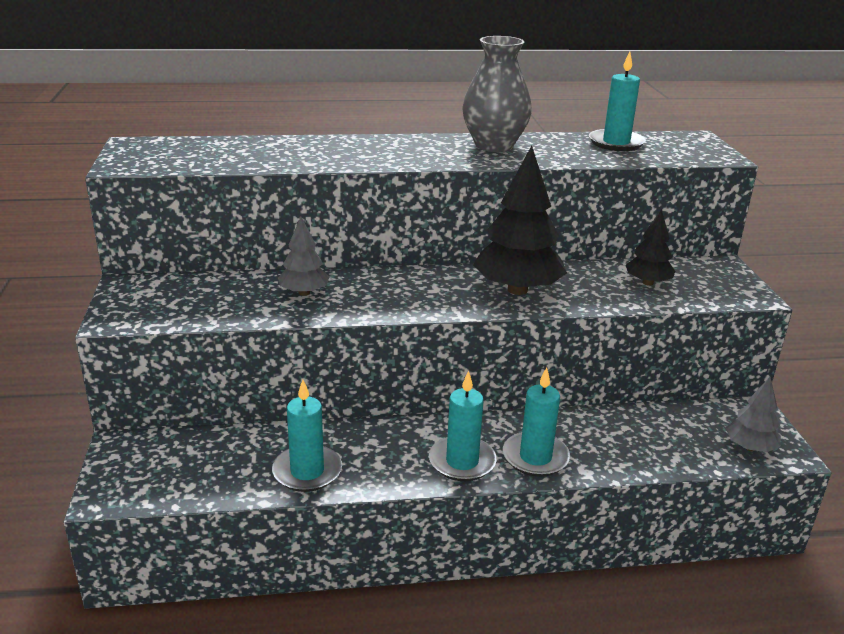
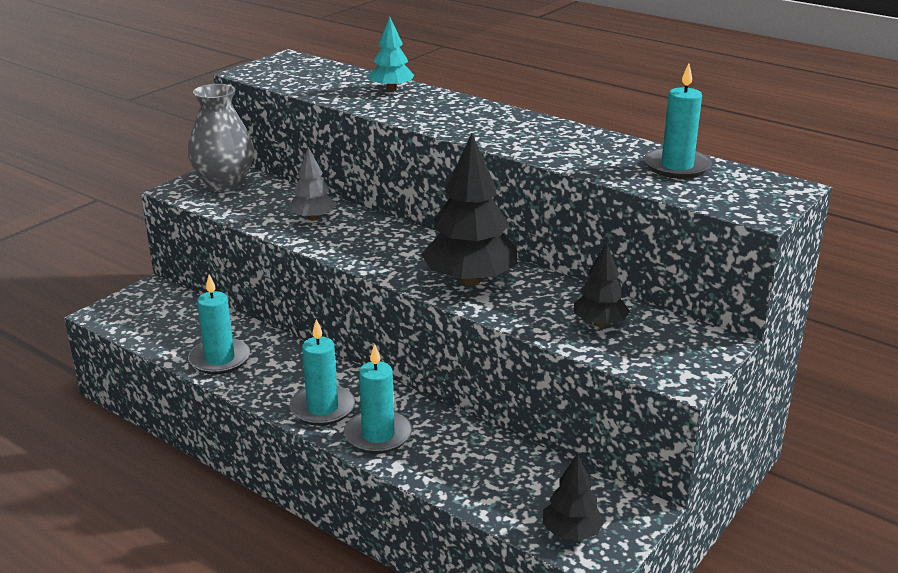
camera: 45 degrees right, 0 degrees up
grey vase [462,36,532,152] -> grey vase moved to [188,84,254,192]
grey tree [726,377,781,452] -> black tree [543,453,604,541]
none -> turquoise tree [369,17,414,91]

